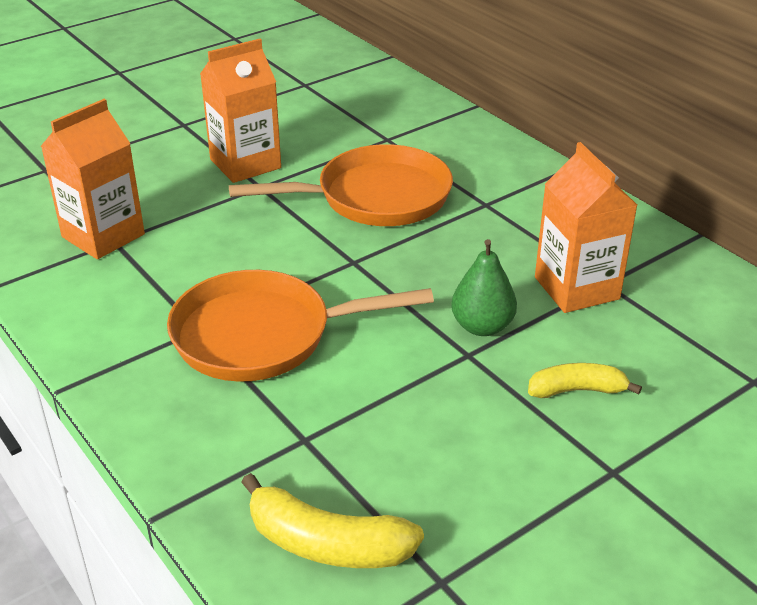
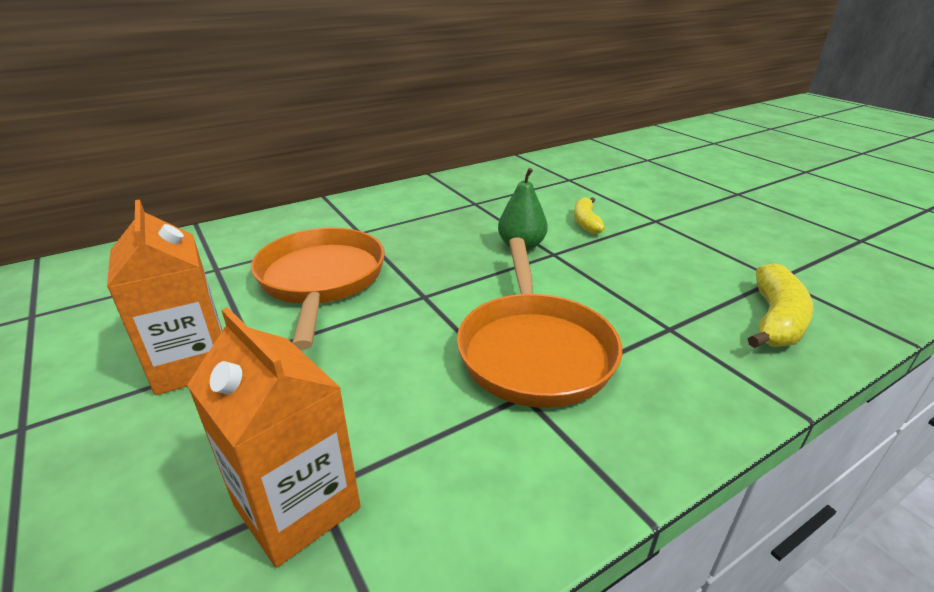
camera: 85 degrees left, 5 degrees down
orange carton [535,142,637,313] -> none

